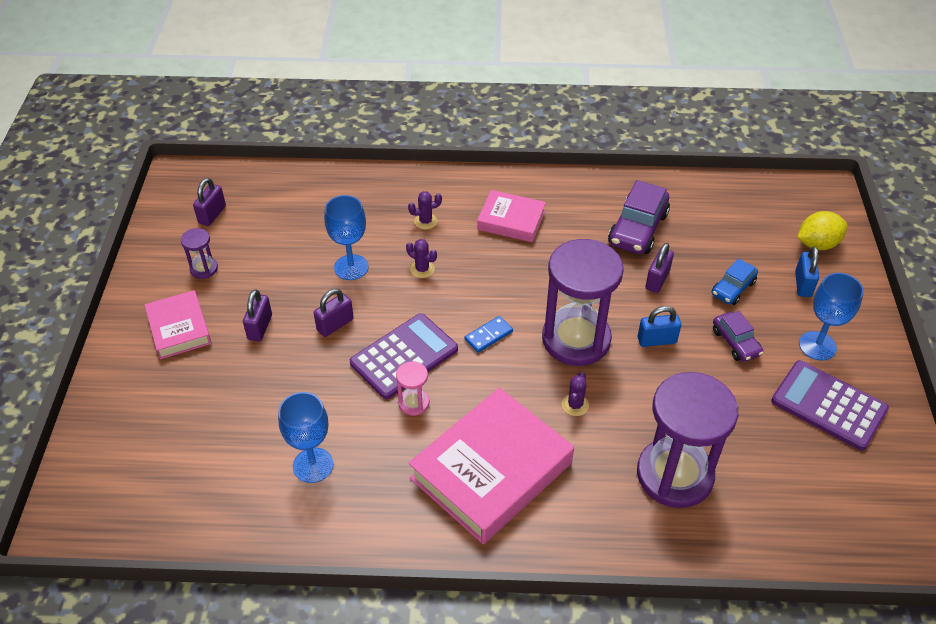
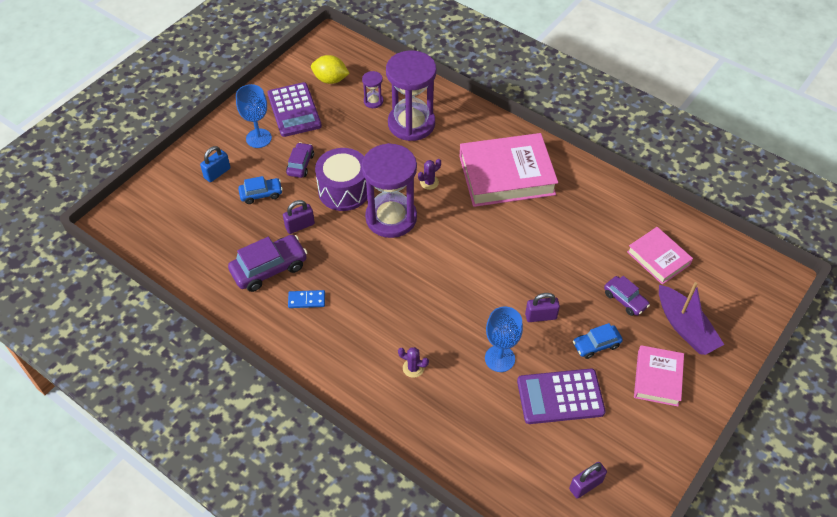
camera: 145 degrees left, 5 degrees up
purple hourglass [181,228,218,279] -> purple hourglass moved to [362,71,384,108]
purple padlock [243,289,272,341] -> blue car [573,323,623,359]
blue goblet [278,392,333,483] -> none
purple calculator [350,313,458,399] -> purple calculator moved to [517,368,606,424]
pink hourglass [396,361,429,416] -> none
purple cactus [406,239,437,278] -> none
blue domino [465,316,513,353] -> blue domino moved to [288,290,325,308]
pink book [477,190,546,242] -> pink book moved to [627,227,693,285]
blue padlock [638,306,681,347] -> purple drum [315,148,367,211]
yellow lemon [797,211,847,250] -> yellow lemon moved to [311,55,350,84]
none -> purple car [604,276,650,316]
none -> purple boat [659,282,725,355]

